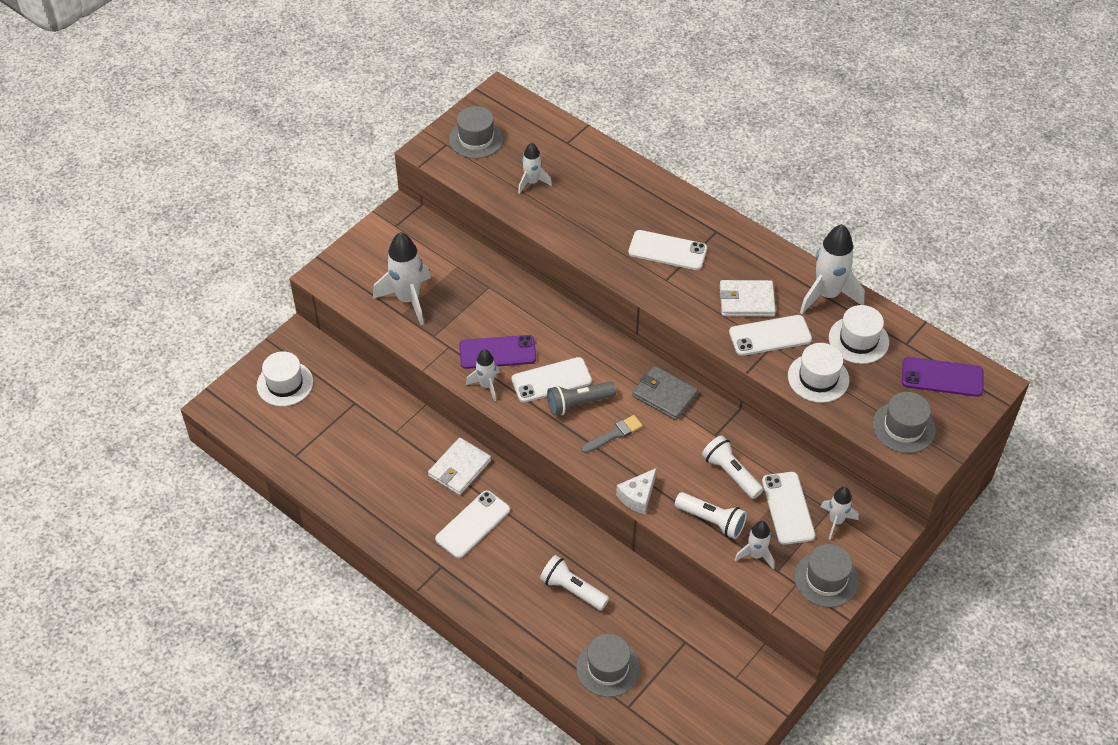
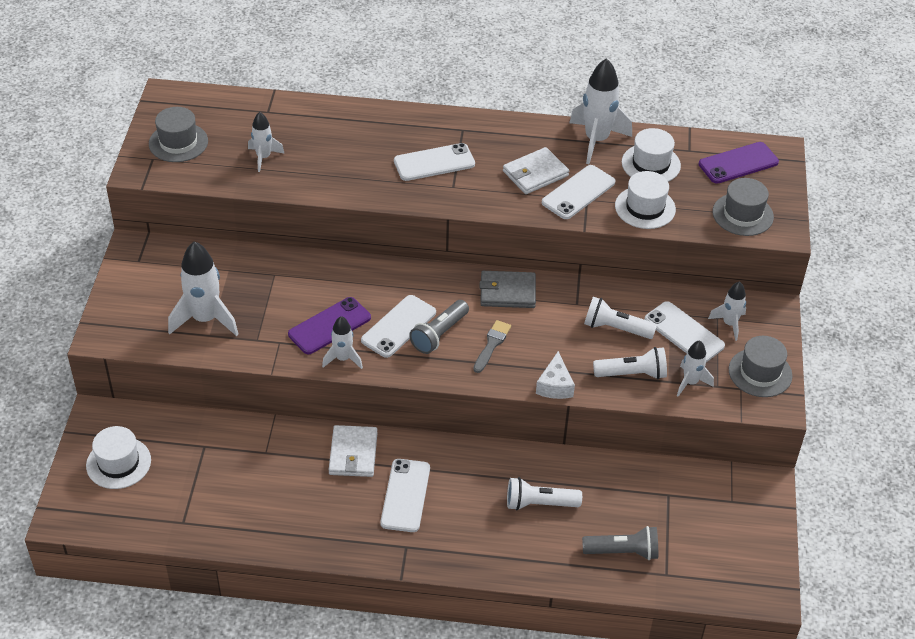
camera: 35 degrees left, 5 degrees down
grey hat [576,634,640,697] -> grey flashlight [582,526,658,560]

